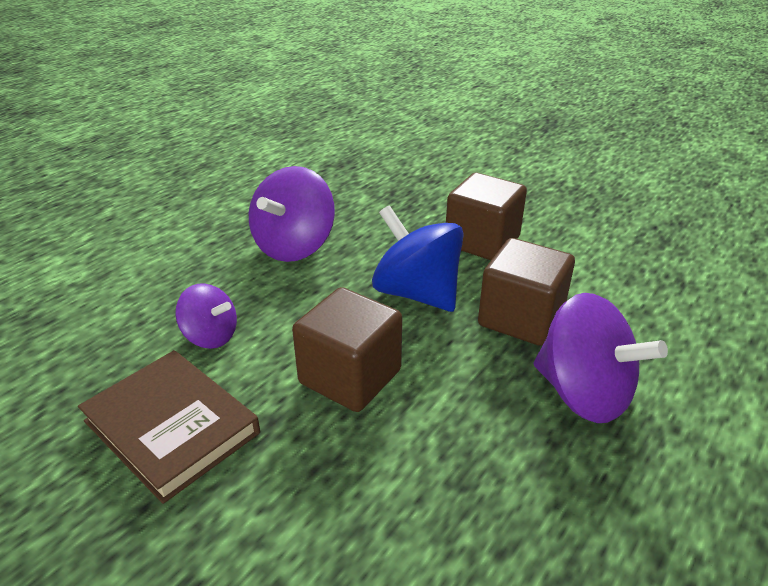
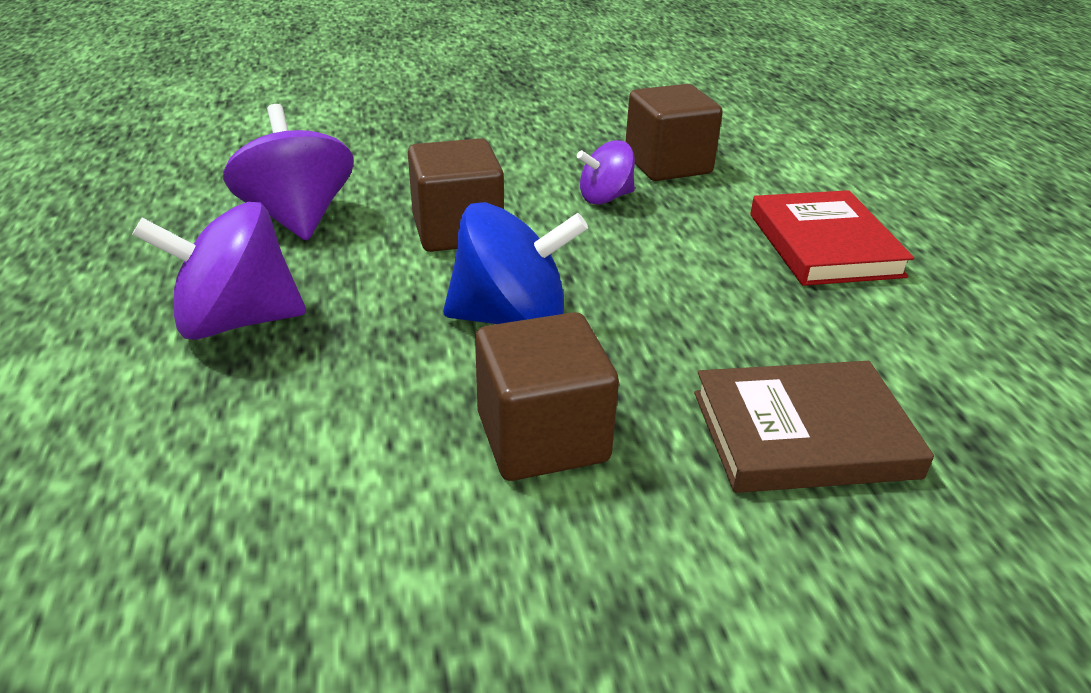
camera: 130 degrees right, 0 degrees up
brown book [78,350,260,504] -> brown book moved to [694,361,934,493]
purple spinning top [249,166,335,262] -> purple spinning top moved to [223,104,354,240]
brown cube [478,238,575,346] -> brown cube moved to [625,84,723,181]
none -> red book [750,190,914,286]

